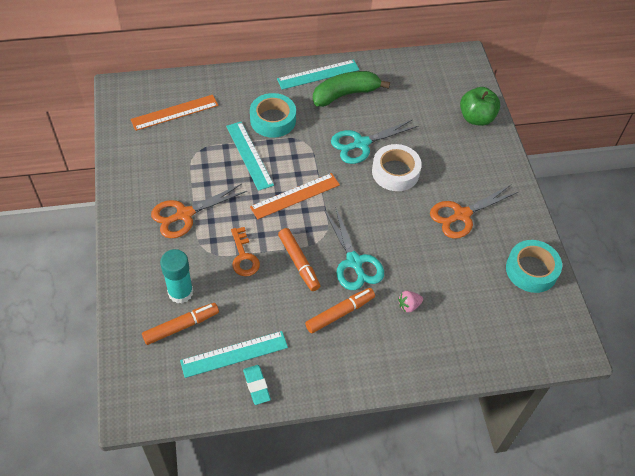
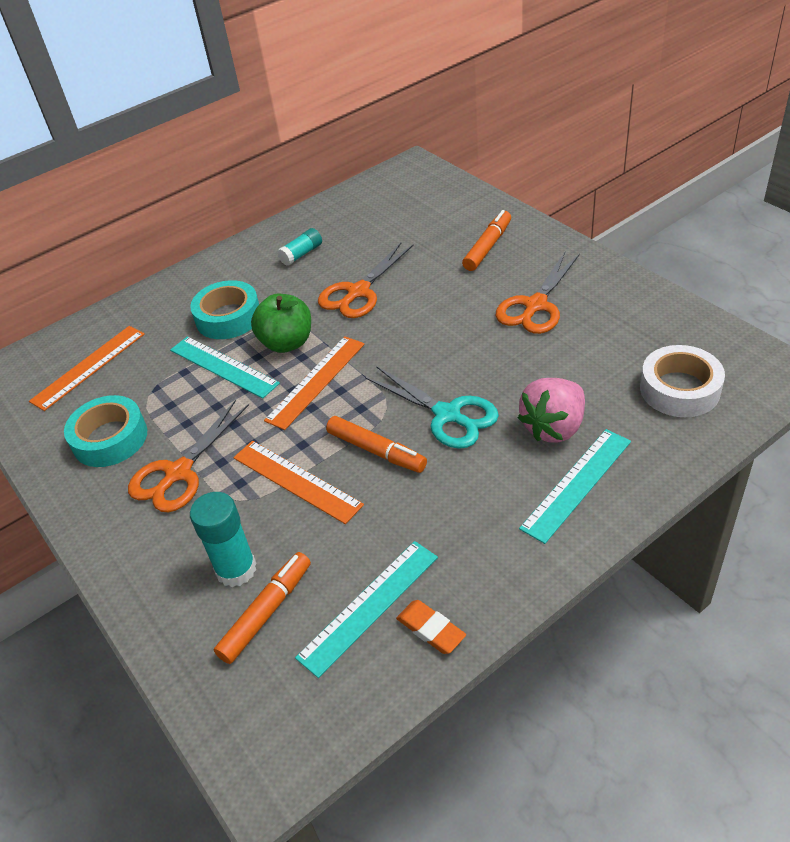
camera: 20 degrees left, 10 degrees down
orange key [231,227,260,276] -> orange ruler [233,441,364,524]
turquoise eraser [243,365,271,405] -> orange eraser [396,600,466,654]
turquoise ruler [277,60,360,90] -> turquoise ruler moved to [519,429,631,544]
orange marker [305,288,375,333] -> orange marker moved to [462,210,511,271]
green banana [313,71,390,107] -> turquoise glue stick [277,228,322,266]
turquoise scissors [331,119,418,164] -> orange scissors [318,243,413,318]
white tape [372,144,422,191] -> white tape moved to [640,345,725,417]
pink strawberry [398,291,423,313] -> pink strawberry [518,378,585,443], size x2.02
green apple [460,87,500,126] -> green apple moved to [251,294,311,353]
turquoise tape [506,240,562,293] -> turquoise tape moved to [64,395,147,467]

